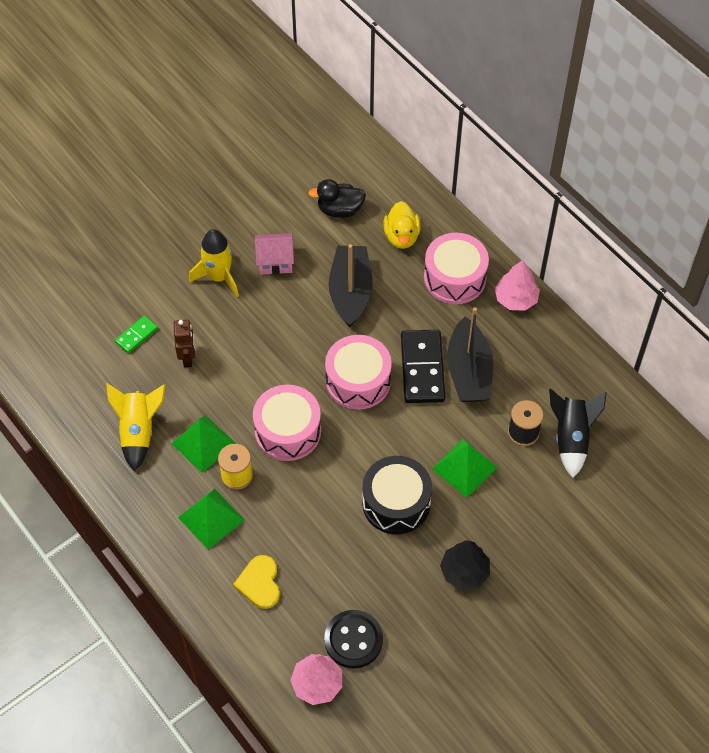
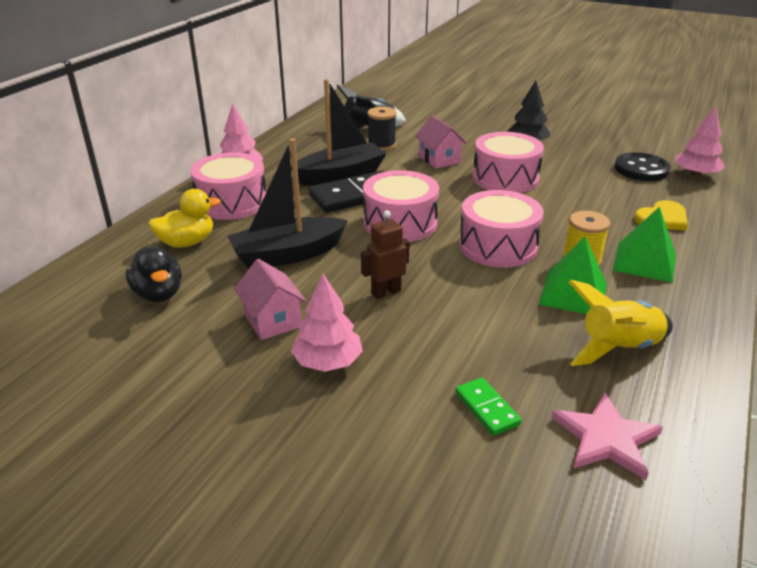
camera: 115 degrees left, 25 degrees down
green domino [115,316,158,353] -> green domino turned 45 degrees clockwise [455,378,522,436]
brown robot [174,320,195,367] -> brown robot moved to [361,210,410,299]
yellow rocket [189,229,239,297] -> pink tree [291,274,363,372]
black drum [362,456,432,534] -> pink drum [472,132,544,193]
green pyramid [432,439,497,498] -> pink house [415,115,467,169]
none -> pink star [551,393,663,480]

